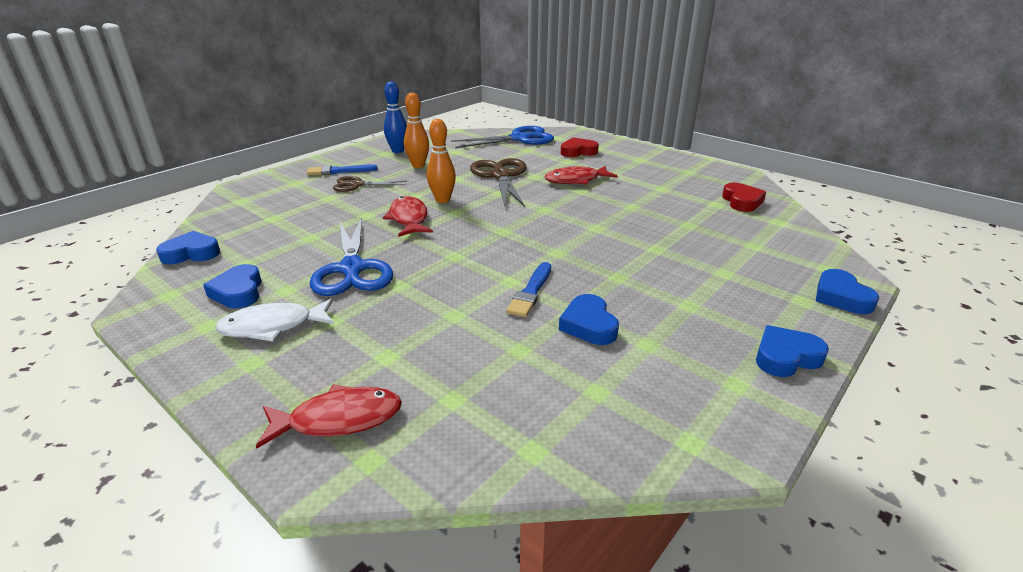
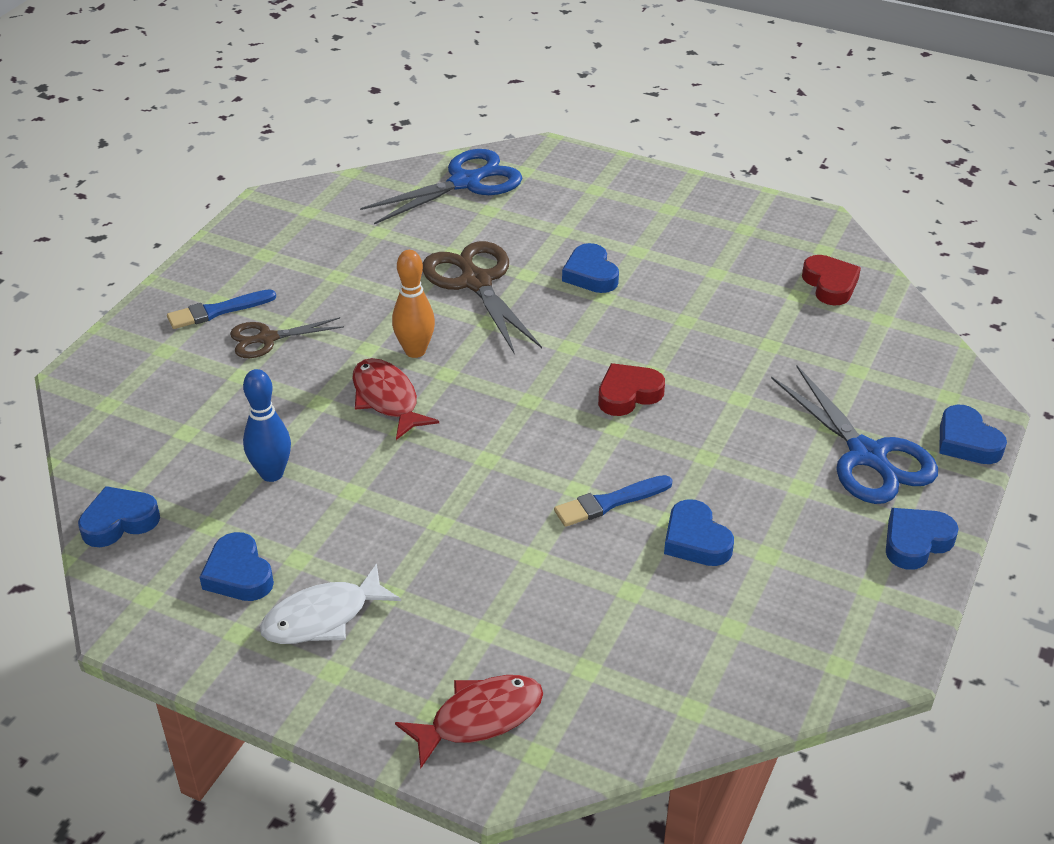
camera: 15 degrees left, 10 degrees up
blue scissors [310,217,393,296] -> blue scissors moved to [771,366,938,504]
blue bowling pin [384,81,407,153] -> blue bowling pin moved to [243,369,291,482]
orange bowling pin [404,93,429,168] -> none
blue brush [506,262,551,317] -> blue brush turned 60 degrees clockwise [554,475,672,527]
red fish [545,166,618,185] -> blue heart [562,243,619,293]
red heart [561,137,599,157] -> red heart moved to [598,363,665,416]

